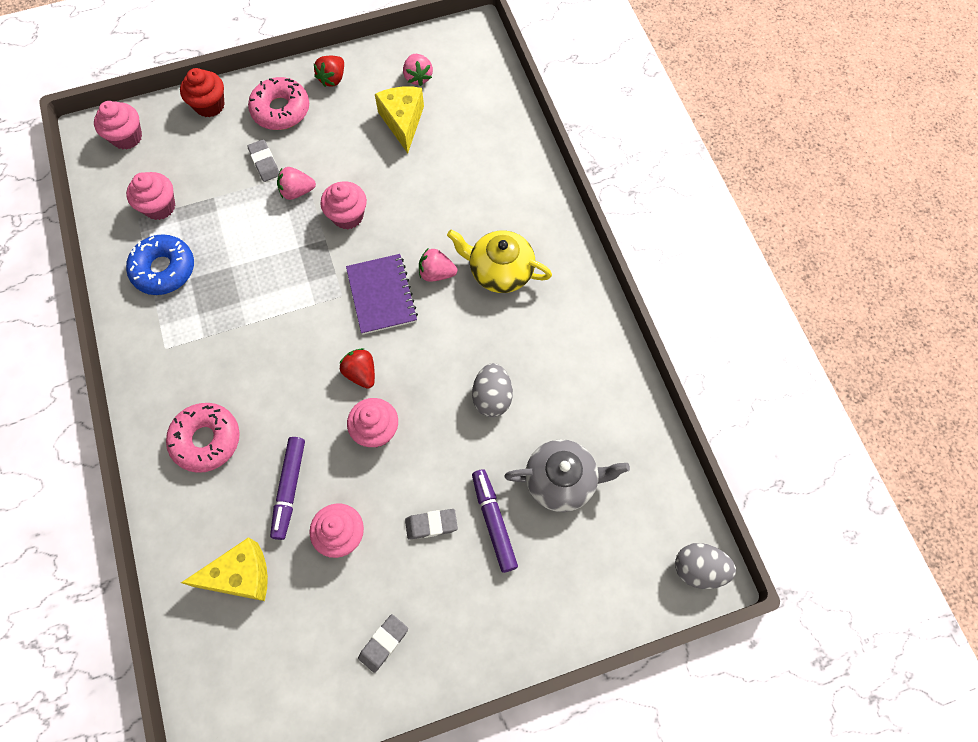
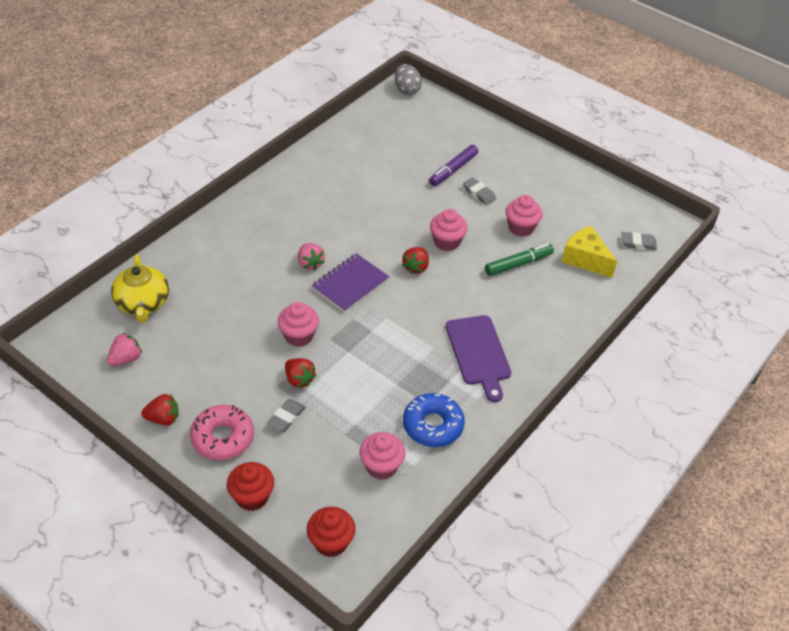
camera: 125 degrees left, 20 degrees down
pink cupcake [94,101,142,150] -> red cupcake [307,507,355,557]
pink donut [166,403,240,473] -> none
purple marker [270,437,305,540] -> green marker [485,243,554,276]
pink strawberry [277,167,316,200] -> red strawberry [285,358,316,388]
grey eraser [358,614,408,673] -> grey eraser moved to [621,232,657,250]
yellow cheese [375,87,424,153] -> none
yellow teapot [447,230,552,293] -> yellow teapot moved to [111,254,169,323]
grey egg [472,363,513,417] -> none
grey teapot [504,439,630,512] -> none
none -> purple cutting board [445,315,511,402]

